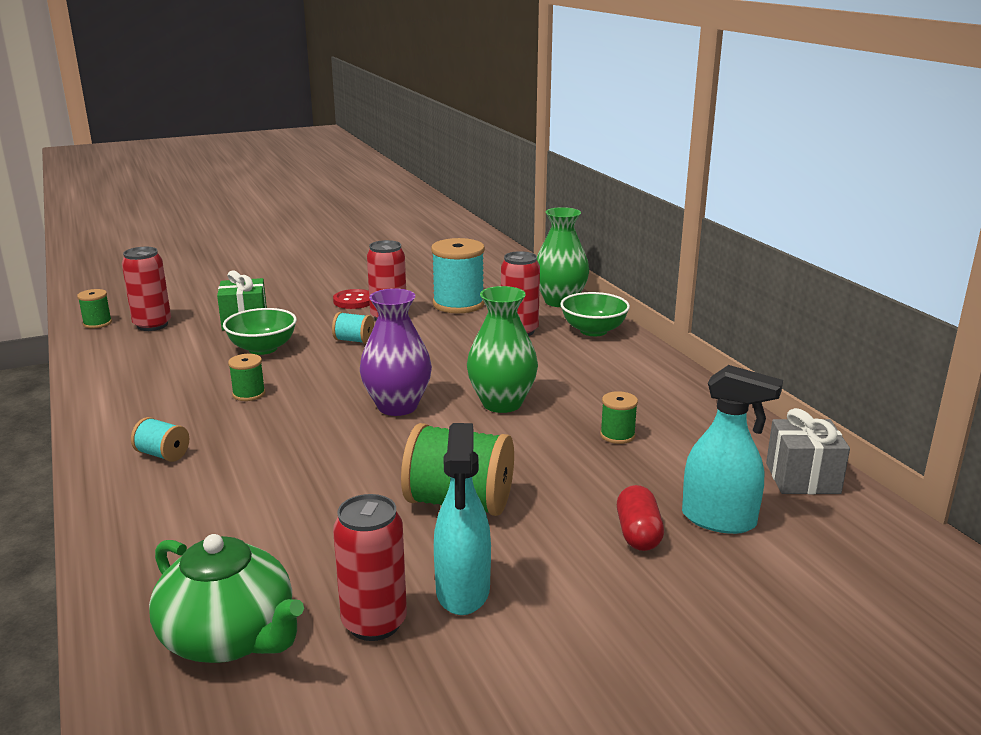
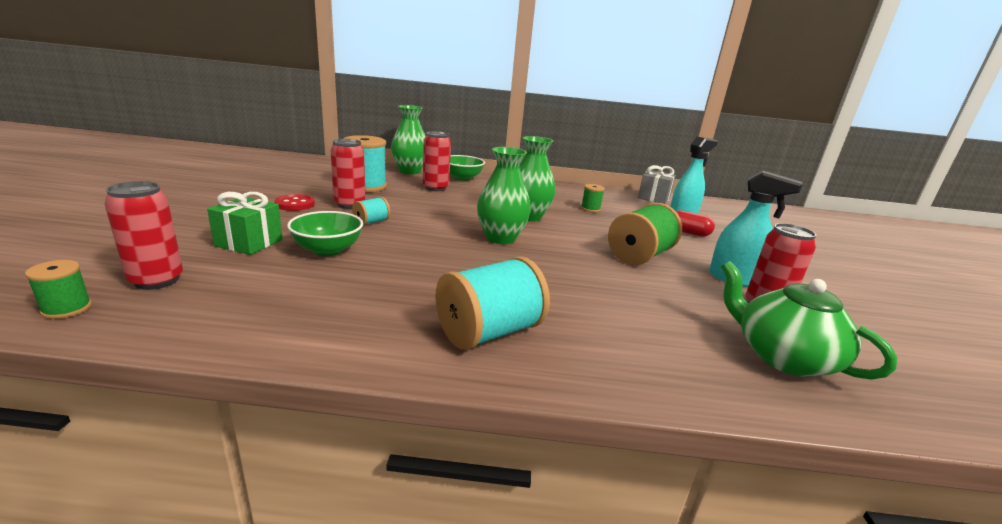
camera: 65 degrees left, 0 degrees up
turquoise spool [131,417,189,462] -> turquoise spool [435,256,550,350], size x2.01
green teapot [149,534,304,663] -> green teapot turned 105 degrees counterclockwise [721,261,898,380]
green spool [228,354,265,401] -> none
purple vase [360,288,432,416] -> green vase [477,147,531,244]

